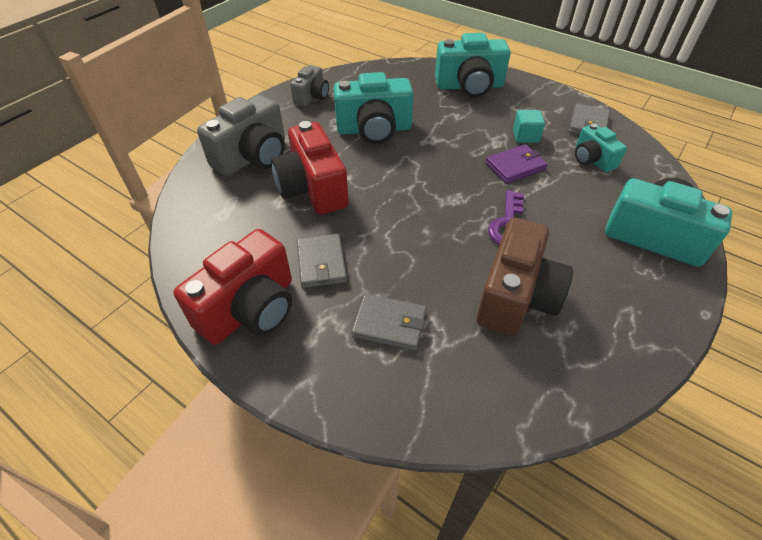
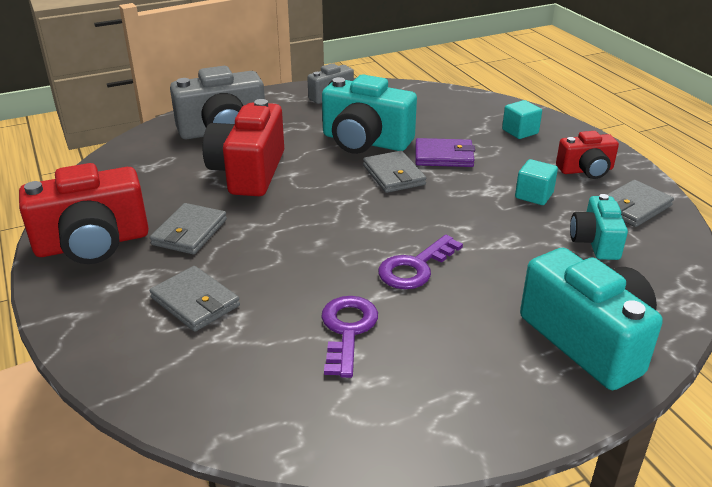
camera: 30 degrees right, 15 degrees down
turquoise camera [435,33,510,98] -> turquoise cube [502,100,542,139]
brown camera [476,217,573,336] -> purple key [321,296,378,378]
purple wallet [485,144,548,184] -> purple wallet moved to [415,138,475,167]
none -> grey wallet [363,151,426,193]
none -> red camera [556,131,619,179]

